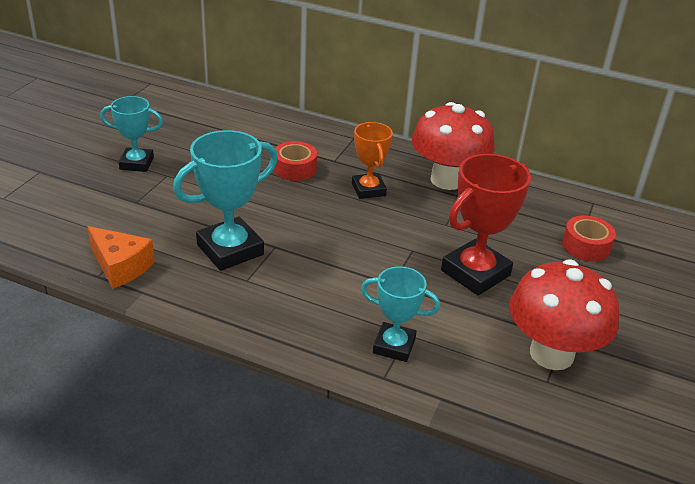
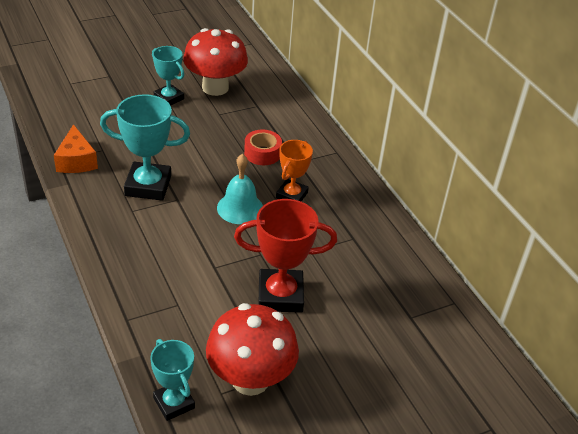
camera: 40 degrees right, 5 degrees up
turquoise trophy [361,266,440,362] -> turquoise trophy moved to [150,339,195,421]
red mushroom [412,102,495,190] -> red mushroom moved to [183,28,248,96]
red tape [562,215,616,261] -> none
none -> turquoise bell [217,154,263,224]

